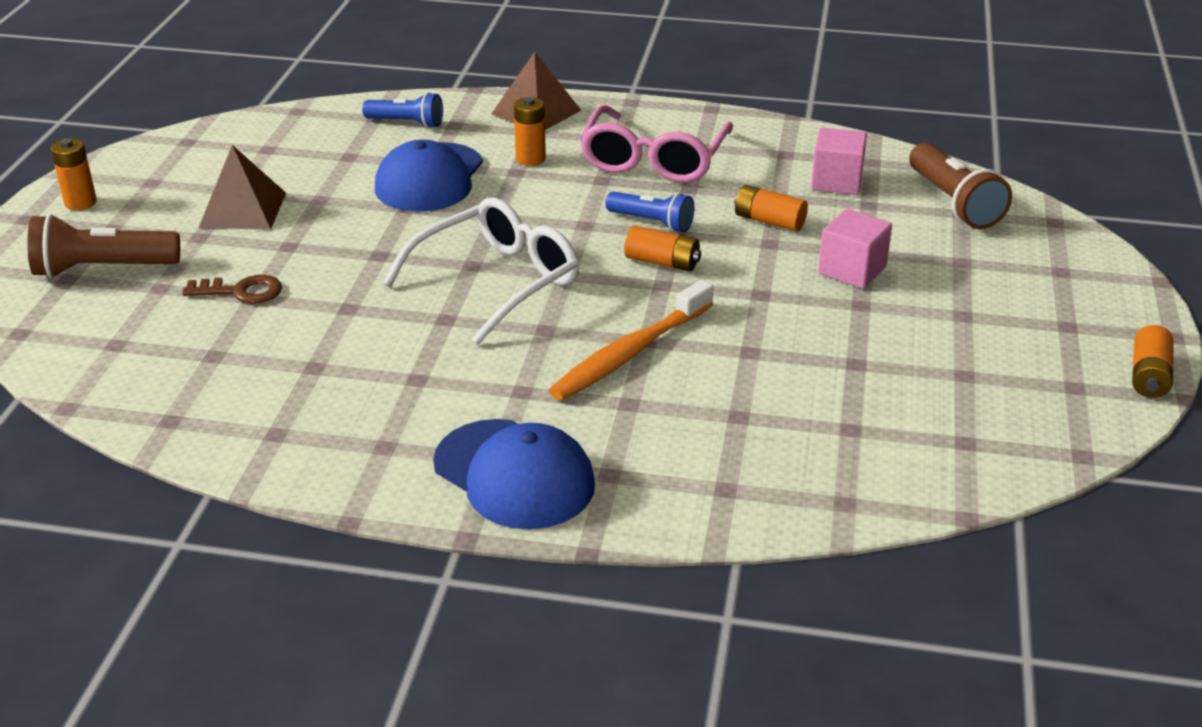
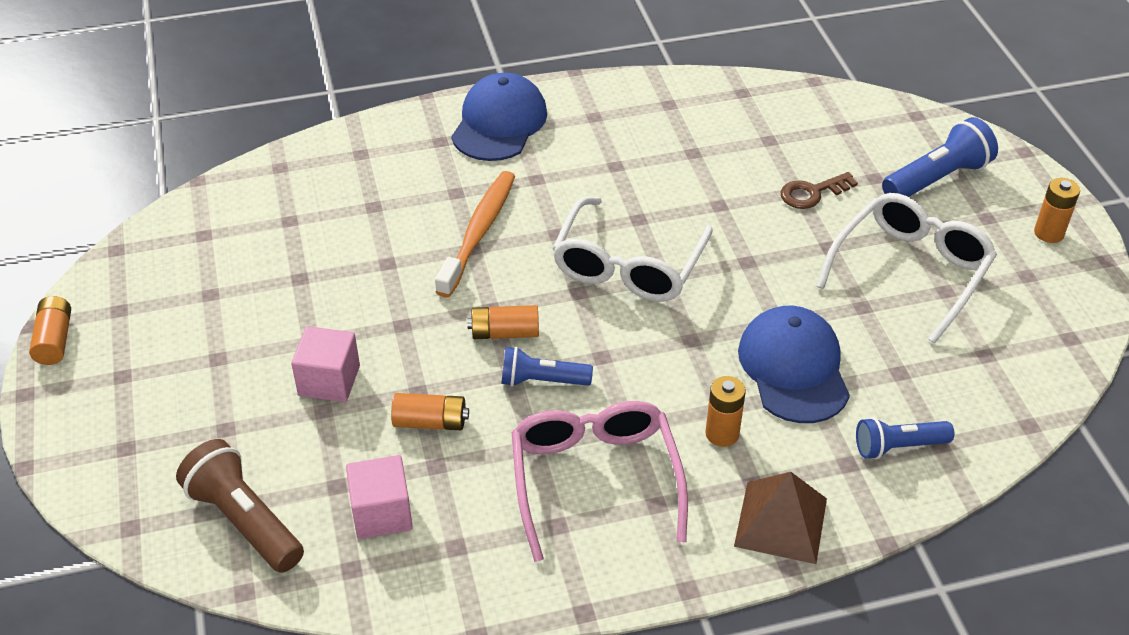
camera: 155 degrees right, 10 degrees up
brown flashlight [27,214,180,278] -> blue flashlight [882,117,998,197]
brown pyramid [199,145,286,230] -> white glasses [816,193,997,343]
blue cap [433,419,595,529] -> blue cap turned 90 degrees clockwise [451,73,547,161]

